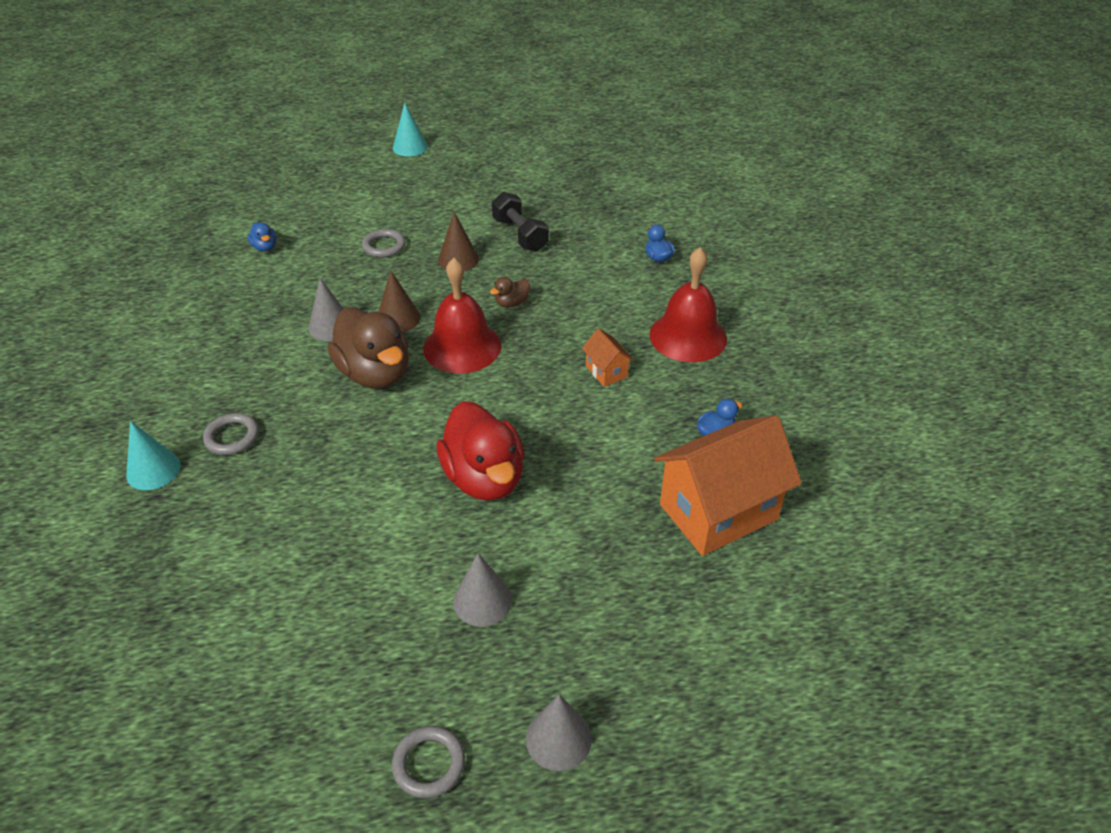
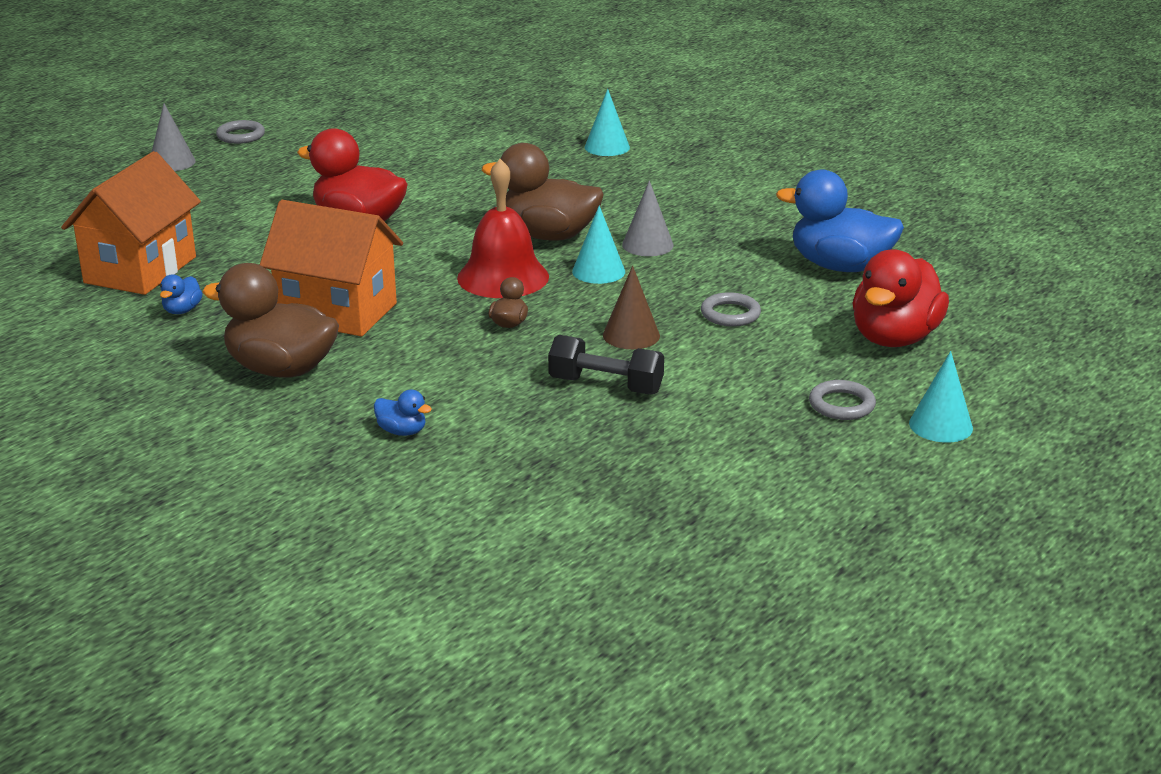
camera: 140 degrees right, 15 degrees down
grey ring [203,413,259,455] -> grey ring moved to [809,380,876,420]
blue duck [247,222,277,252] -> blue duck [776,169,904,272], size x2.33
brown cone [379,270,420,332] -> turquoise cone [572,205,625,284]
grey cone [453,553,512,627] -> none
orange house [582,328,634,387] -> orange house [260,200,403,336], size x2.27
red bell [649,248,727,362] -> brown duck [202,263,339,378]
none -> red duck [852,249,949,347]

